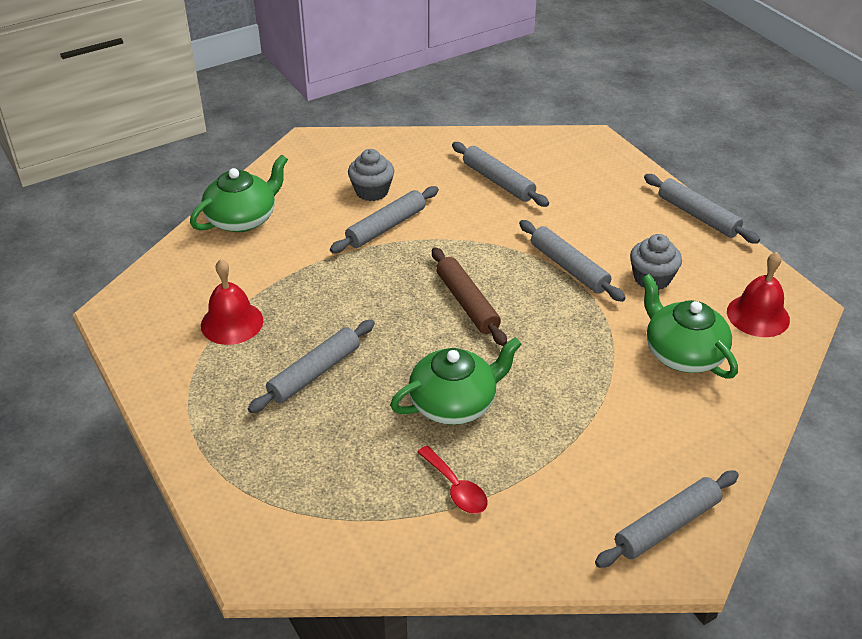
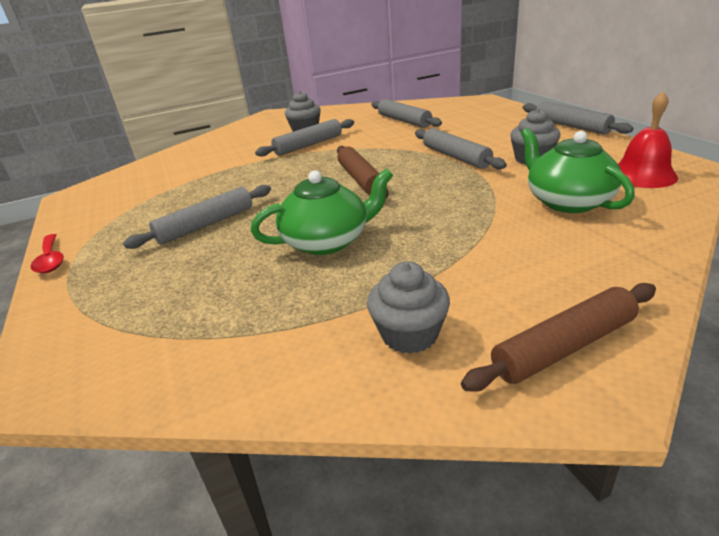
camera: 10 degrees right, 10 degrees down
green teapot [190,155,288,232] -> none
red bell [201,259,263,345] -> none
red spoon [417,446,488,514] -> red spoon moved to [30,234,64,273]
grey rolling pin [595,471,739,568] -> brown rolling pin [461,283,656,392]
none -> grey cupcake [367,261,450,354]

